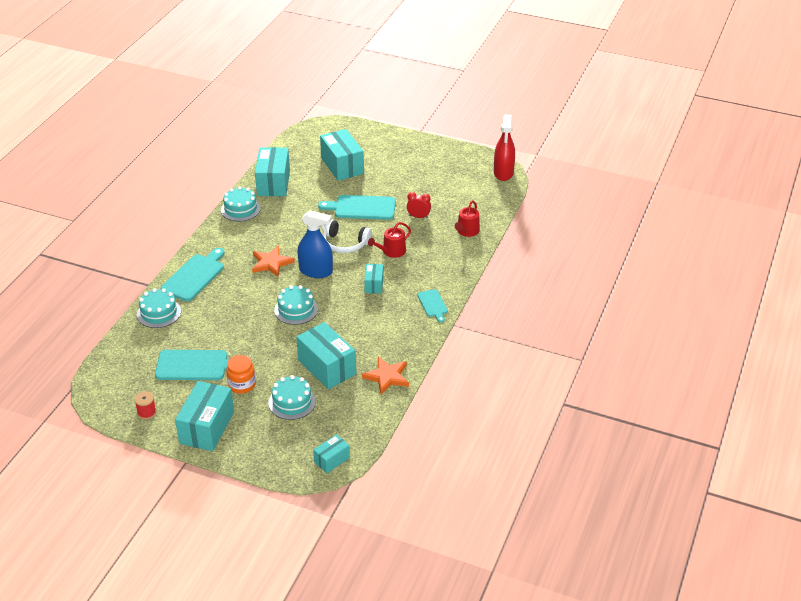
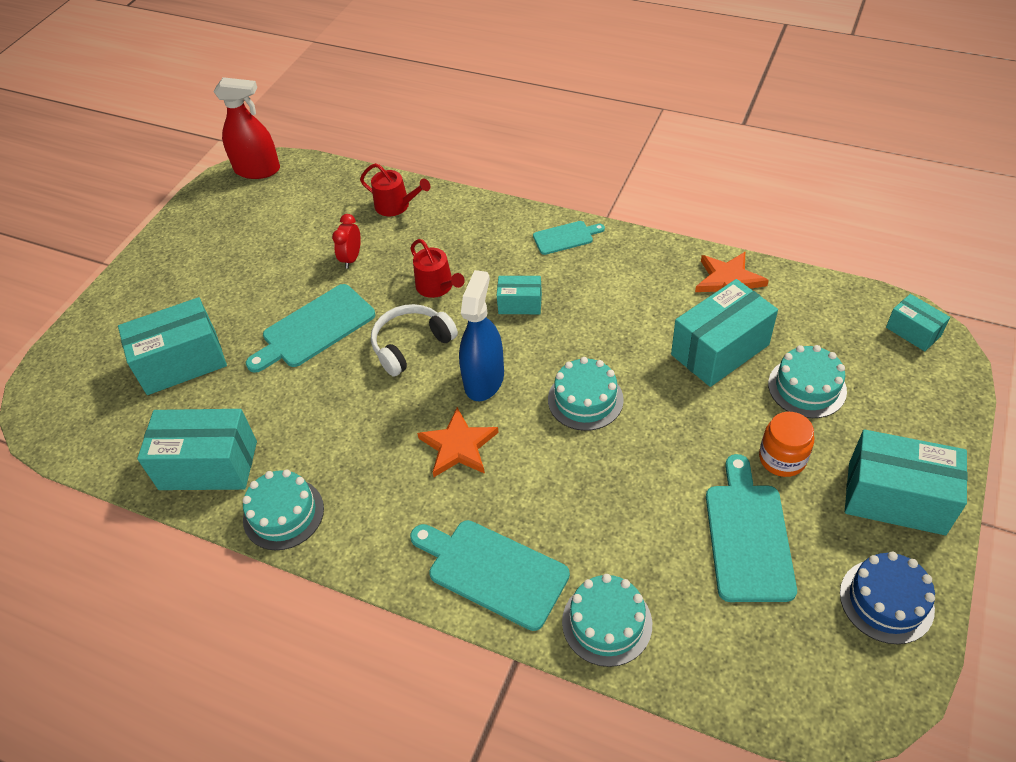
camera: 85 degrees left, 10 degrees up
red spool [134,391,157,420] -> blue cake [840,552,935,644]
turquoise cutting board [318,195,396,220] -> turquoise cutting board turned 45 degrees clockwise [246,284,375,373]
white headphones [323,220,372,253] -> white headphones turned 150 degrees counterclockwise [371,304,458,377]

